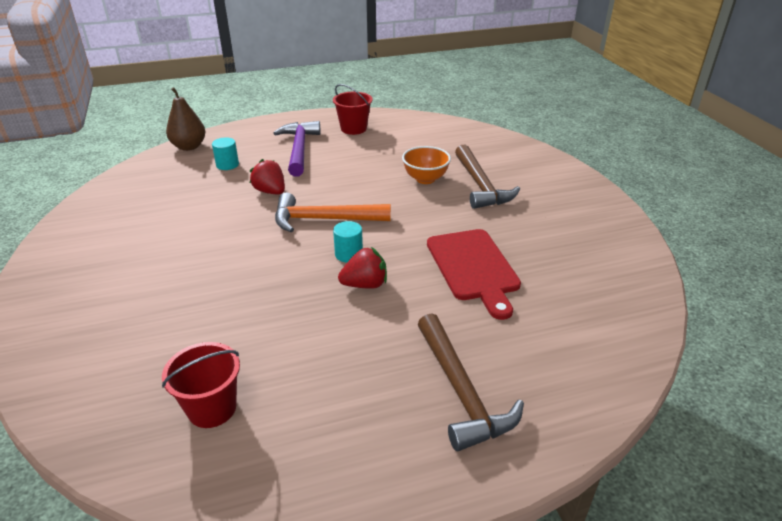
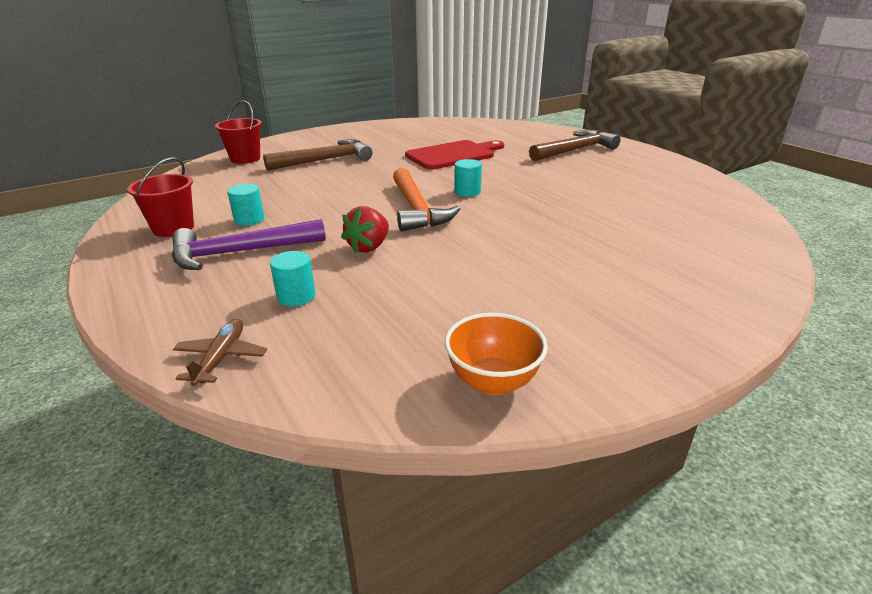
camera: 105 degrees left, 5 degrees down
red bucket [162,342,240,428] -> red bucket moved to [215,101,262,164]
brown pear [166,87,206,151] -> brown plane [173,319,267,386]
red strawberry [338,247,387,289] -> none
orange bowl [402,146,451,184] -> orange bowl moved to [445,313,548,395]
none -> turquoise cylinder [227,184,264,226]

